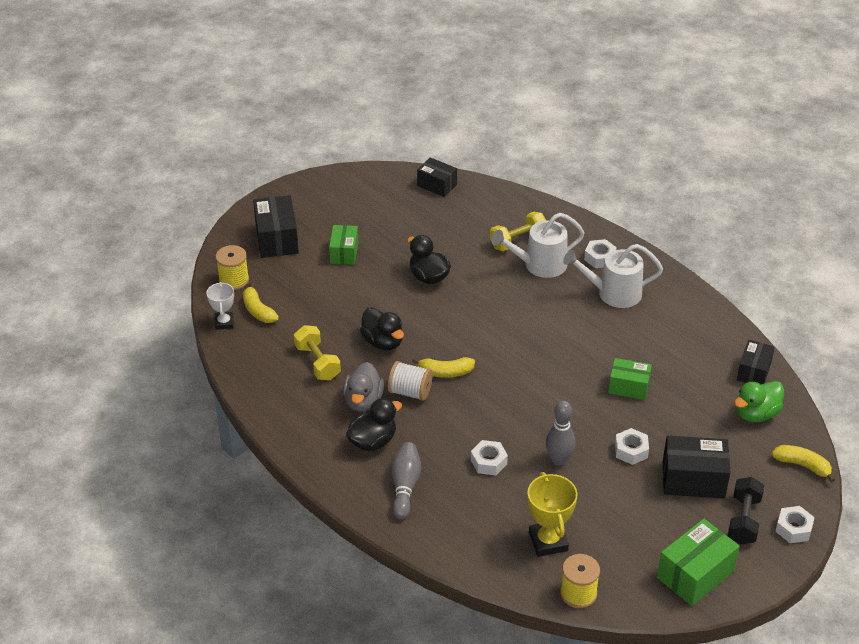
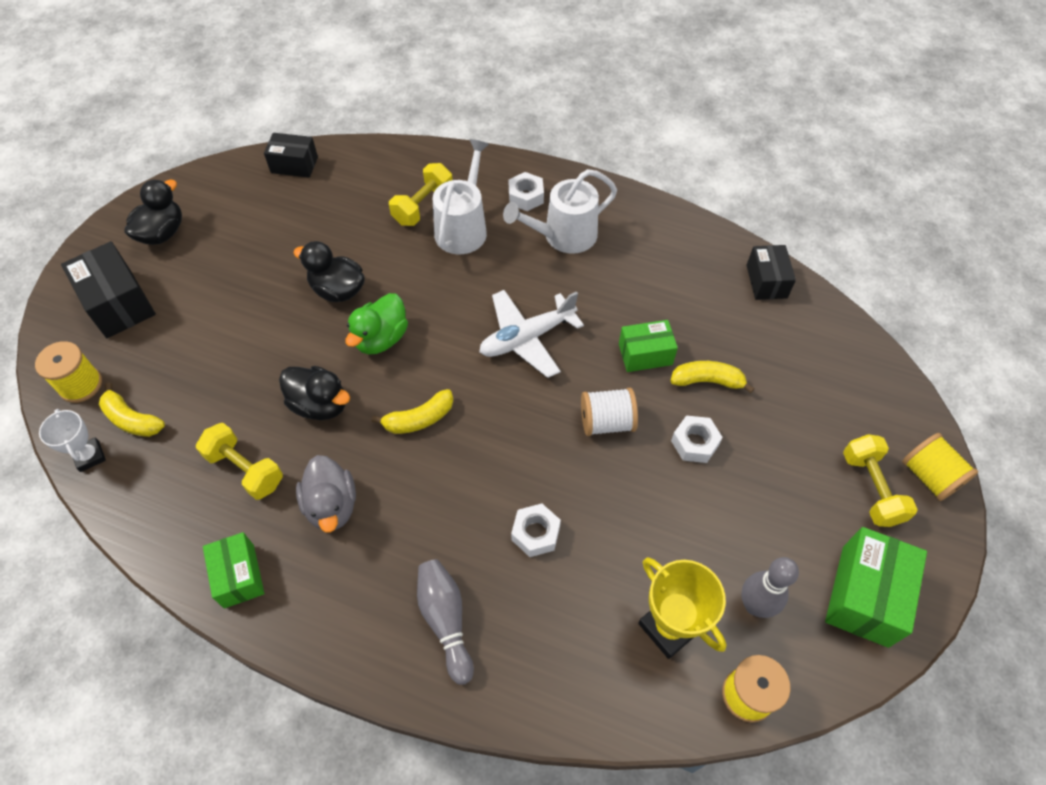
camera: 25 degrees left, 15 degrees up
green box [329,225,358,265] -> green box moved to [203,532,264,608]
black duck [346,398,402,451] -> black duck moved to [125,180,182,245]
white spool [388,361,433,401] -> white spool moved to [581,388,638,436]
white watering can [491,213,585,278] -> white watering can turned 150 degrees clockwise [433,139,489,254]
grey bowling pin [546,401,575,465] -> grey bowling pin moved to [741,557,799,618]
black box [663,436,731,499] -> none
black dumbbell [728,477,764,544] -> yellow dumbbell [843,434,918,527]
green duck [734,381,784,422] -> green duck moved to [345,293,408,354]
yellow banana [772,445,835,483] -> yellow banana moved to [671,361,755,393]
white nut [775,506,815,543] -> yellow spool [902,433,978,501]
none -> white plane [479,290,584,378]

